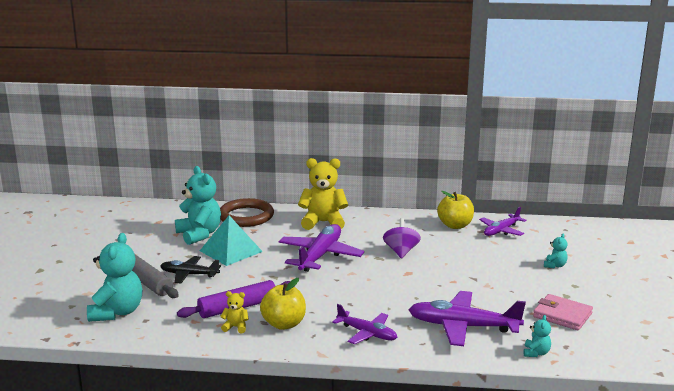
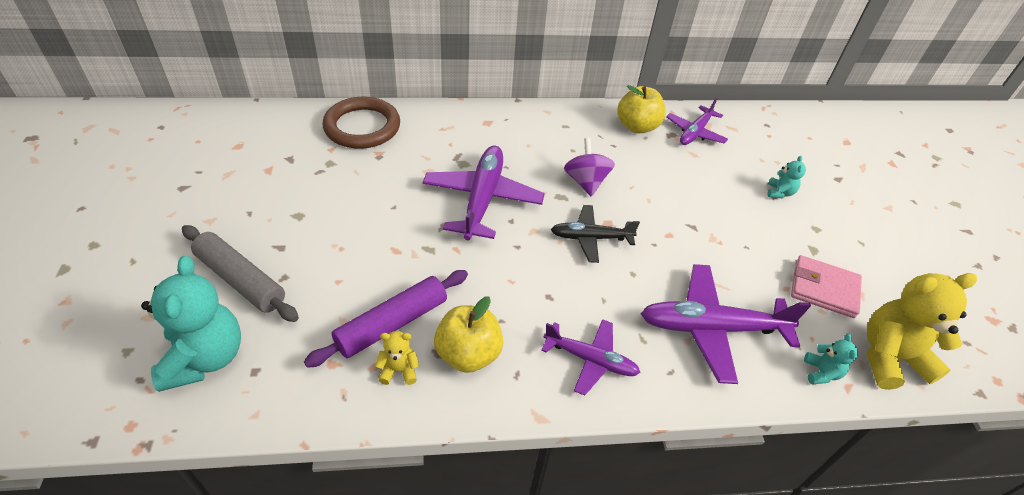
camera: 15 degrees left, 25 degrees up
black plane [160,256,221,284] -> black plane moved to [551,205,640,263]
turquoise teddy bear [175,166,221,245] -> none
turquoise pyramid [200,215,263,266] -> none
yellow teddy bear [298,158,348,230] -> yellow teddy bear moved to [866,273,977,390]

